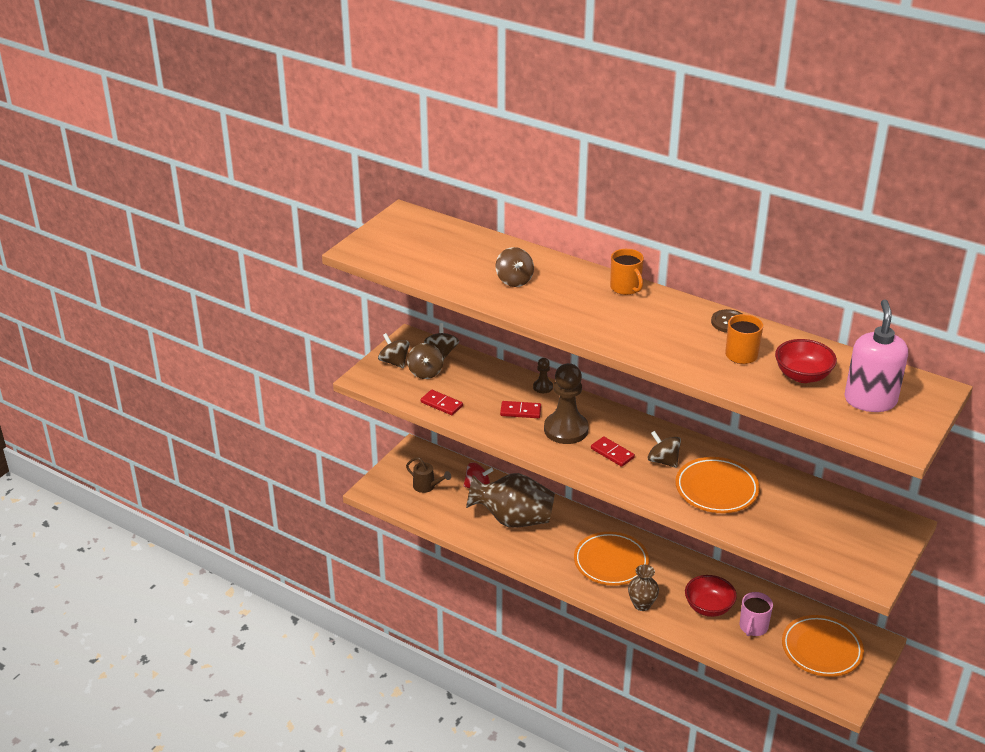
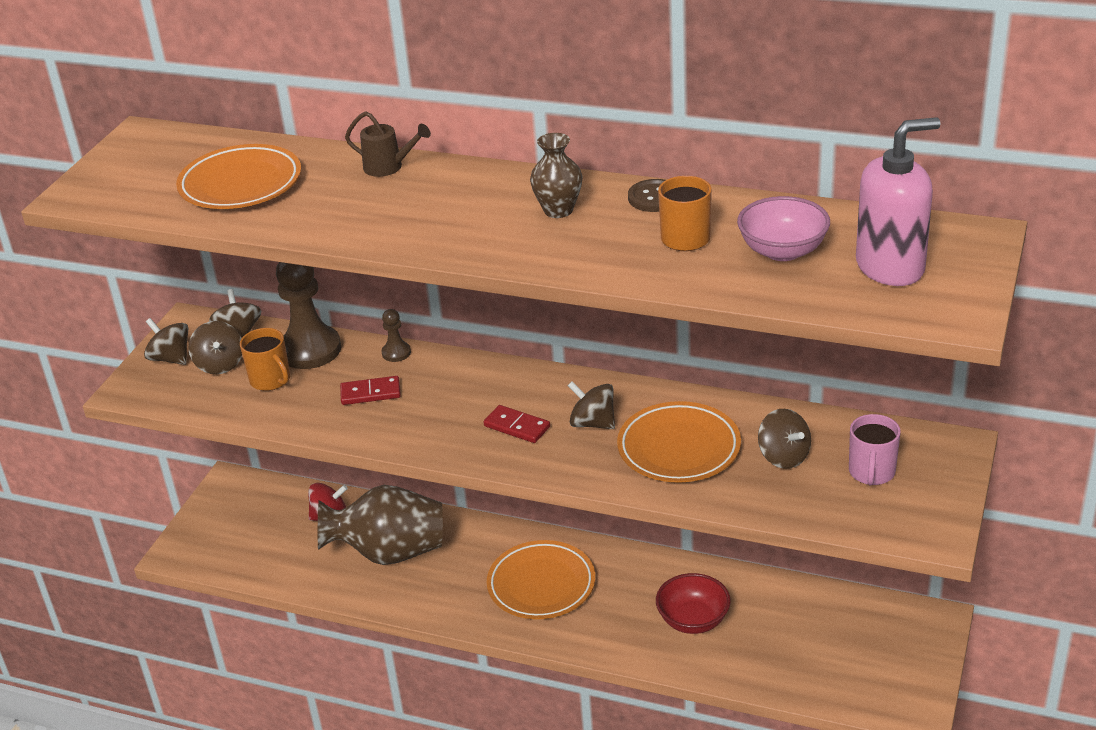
camera: 10 degrees left, 0 degrees up
brown watering can [406,457,451,493] -> brown watering can moved to [345,111,431,177]
red domino [420,390,463,415] -> none
brown spinning top [495,247,534,287] -> brown spinning top moved to [758,409,811,469]
brown pawn [544,363,589,444] -> brown pawn moved to [276,262,341,369]
orange mug [610,249,644,295] -> orange mug moved to [240,328,290,391]
brown vase [628,564,659,611] -> brown vase moved to [530,133,583,218]
pink mug [740,592,773,636] -> pink mug moved to [849,414,901,485]
red bowl [775,339,837,383] -> pink bowl [737,196,830,261]
orange plate [782,615,864,677] -> orange plate moved to [176,144,301,209]
pink soap dispenser [844,300,908,412] -> pink soap dispenser turned 75 degrees clockwise [856,117,941,286]

